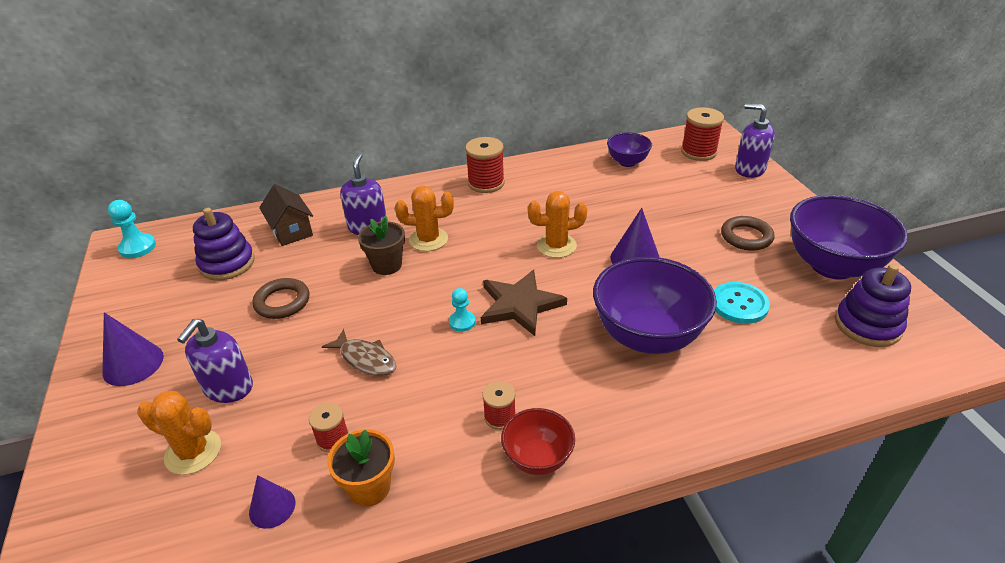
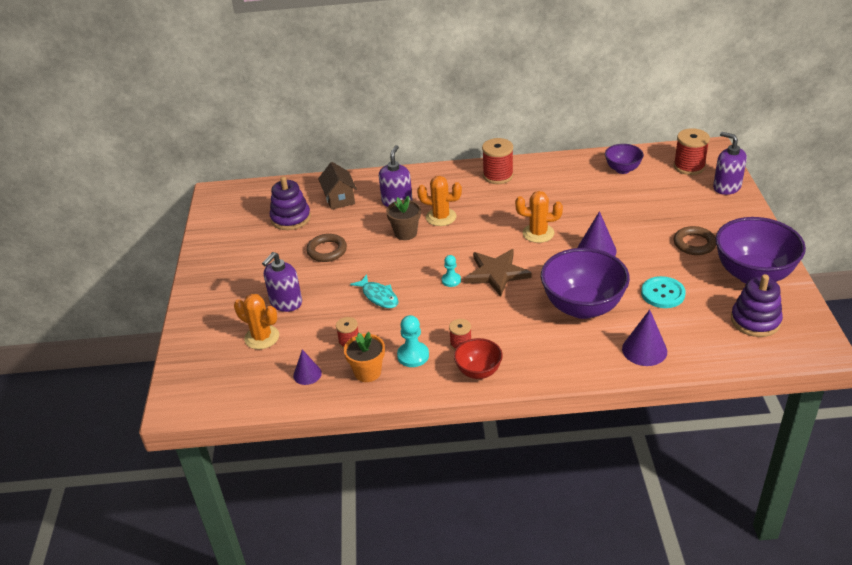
camera: 15 degrees right, 0 degrees up
purple cone [102,312,164,386] -> purple cone moved to [622,309,667,366]
turquoise pawn [108,200,156,258] -> turquoise pawn moved to [397,315,429,367]
brown fish [322,329,396,376] -> turquoise fish [350,274,398,308]

